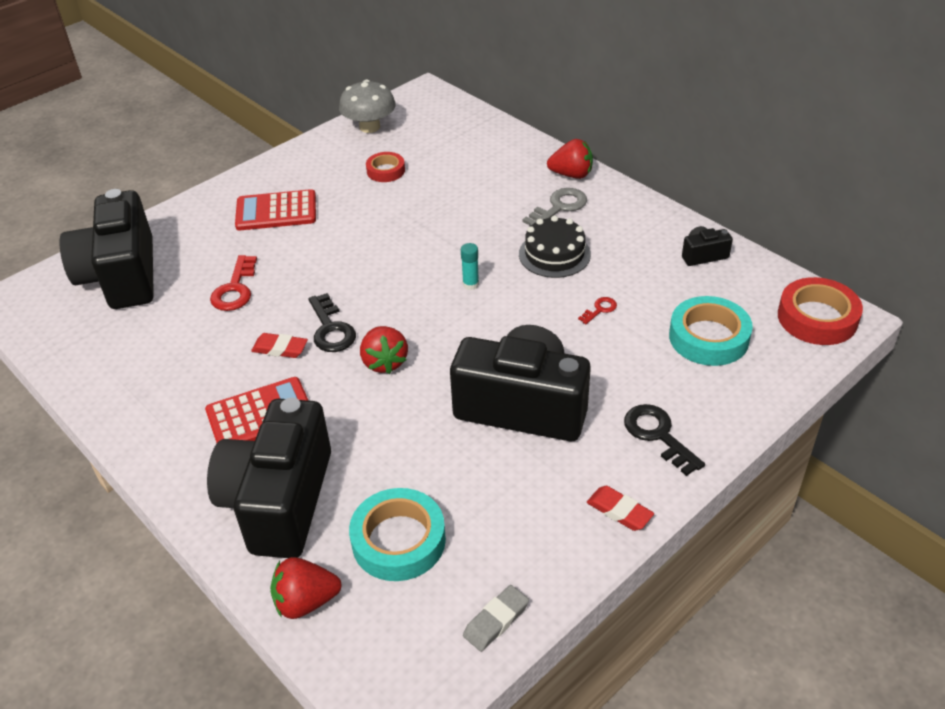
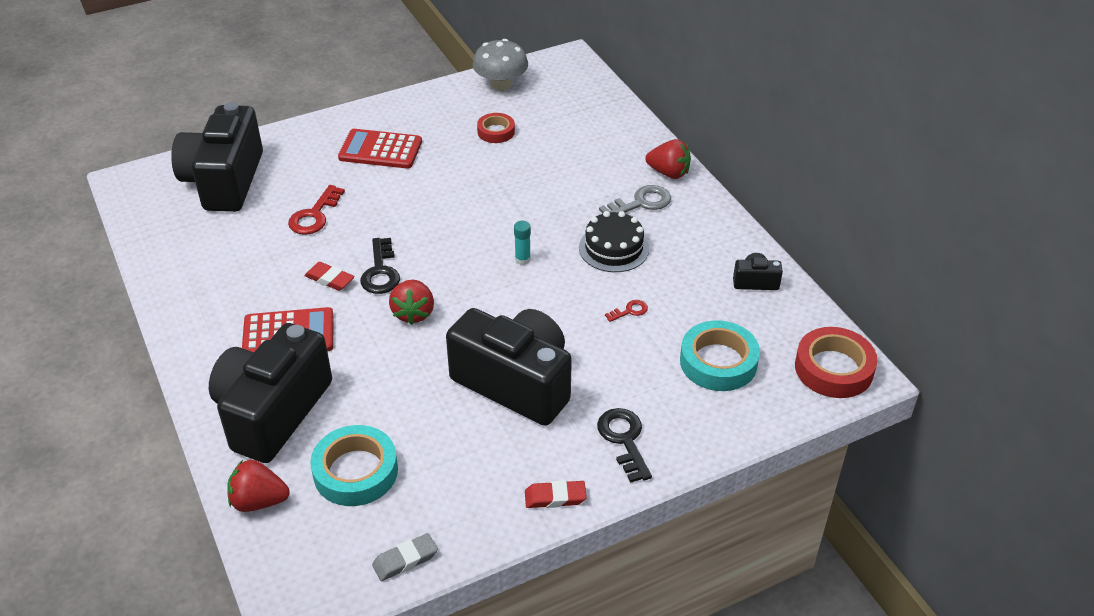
camera: 15 degrees right, 0 degrees up
red eraser [587,486,654,531] -> red eraser turned 60 degrees counterclockwise [525,480,587,508]

